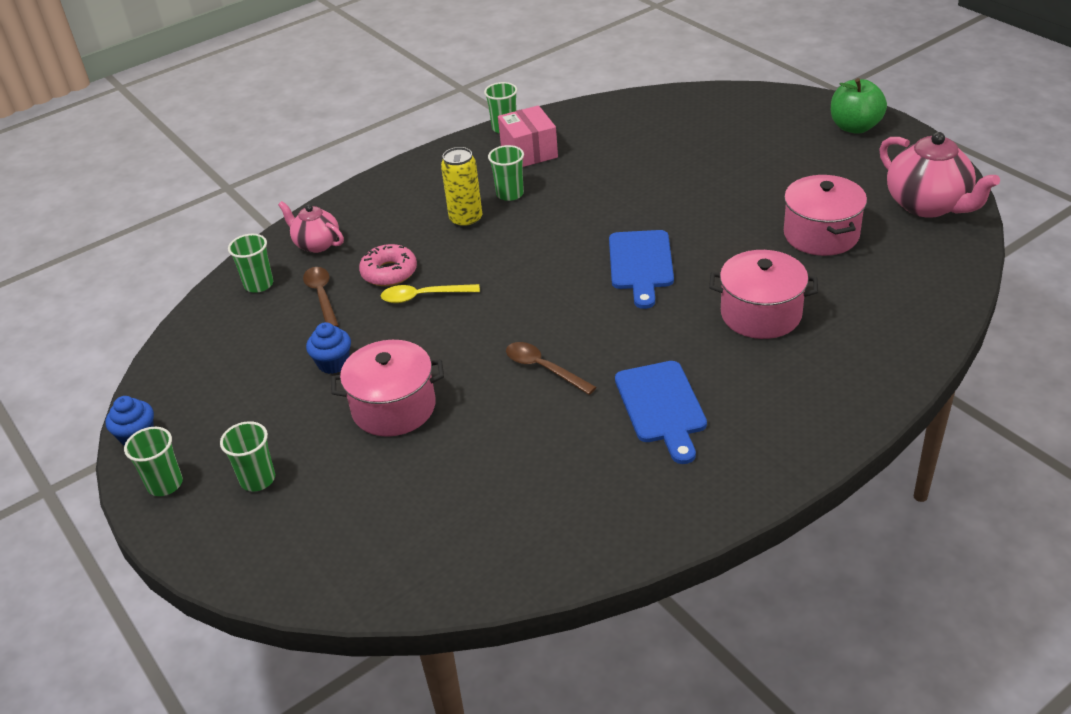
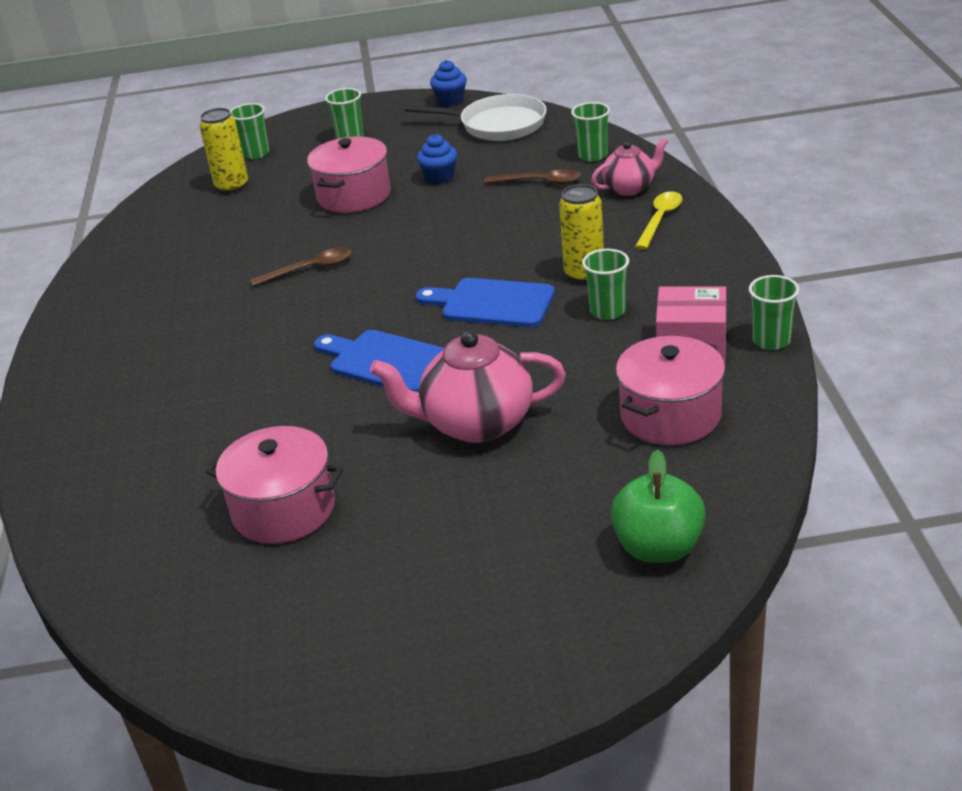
camera: 120 degrees right, 5 degrees down
green cup [124,427,183,496] -> green cup moved to [230,103,270,159]
pink donut [359,244,417,286] -> none
yellow spoon [381,284,480,303] -> yellow spoon moved to [635,191,682,249]
blue cutting board [615,361,707,464] -> blue cutting board moved to [416,278,555,327]
pink pot [709,250,818,339] -> pink pot moved to [616,336,725,445]
green apple [831,78,887,134] -> green apple moved to [611,449,706,563]
pink teapot [879,132,1000,218] -> pink teapot moved to [370,330,566,443]
none -> yellow can [200,108,248,193]
none -> white pan [405,94,547,141]

